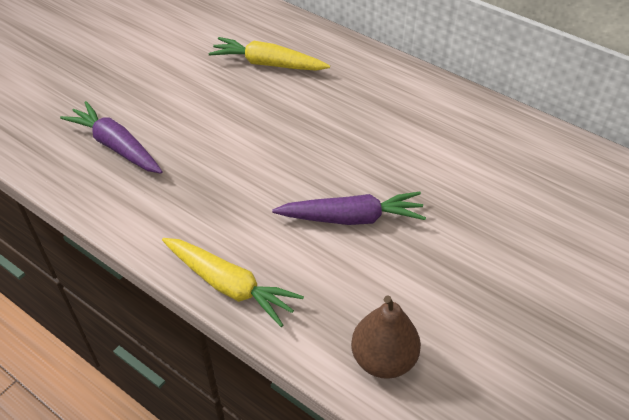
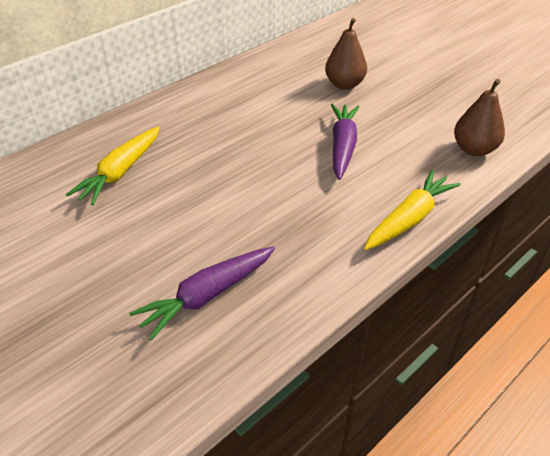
camera: 80 degrees left, 5 degrees down
none -> brown pear [325,18,367,90]

